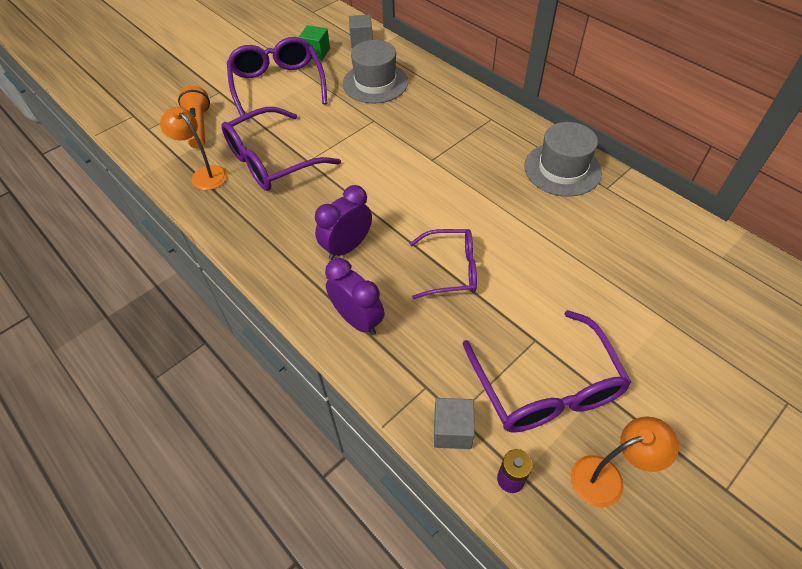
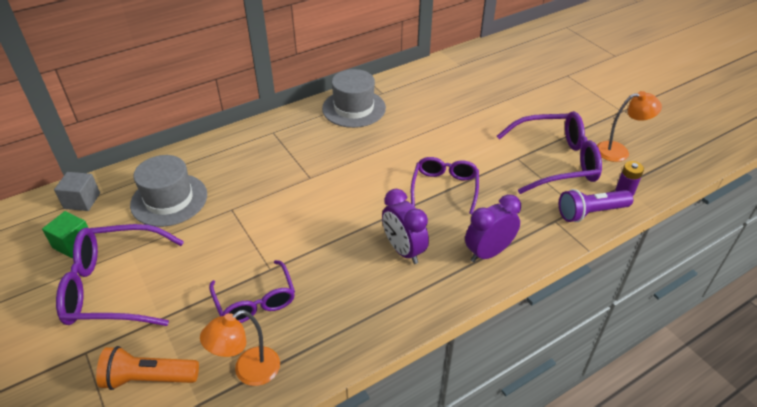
camera: 80 degrees left, 10 degrees down
purple glasses [221,107,341,191] -> purple glasses [209,260,295,323], size x0.65
grey cube [434,398,475,449] -> purple flashlight [559,189,633,222]
orange lamp [571,417,679,507] -> orange lamp turned 90 degrees clockwise [597,91,662,162]

